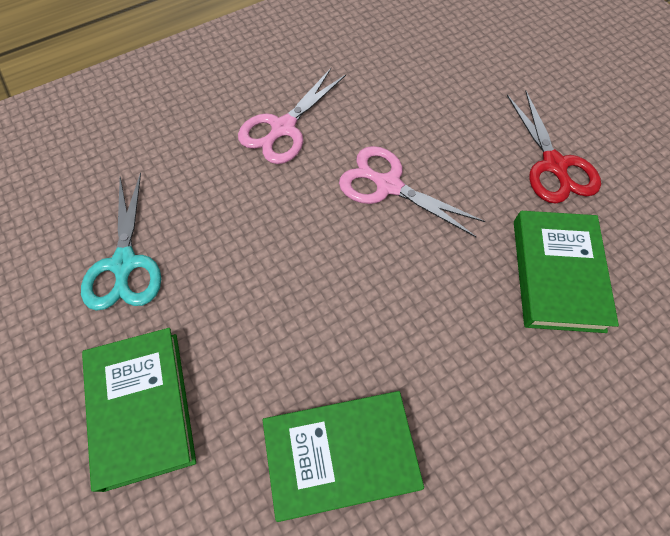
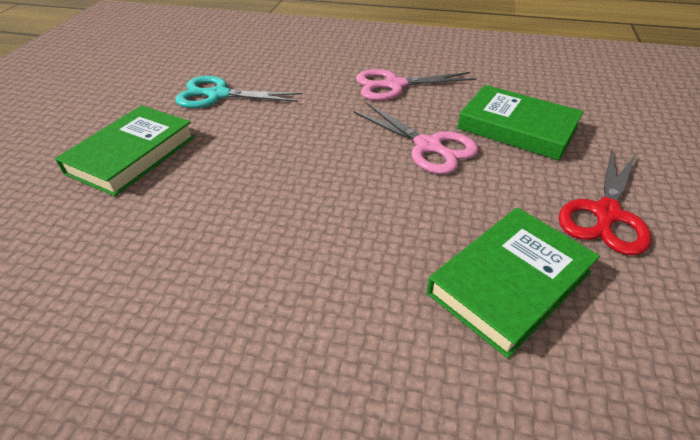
camera: 45 degrees right, 20 degrees down
turquoise scissors [81,172,161,311] -> turquoise scissors turned 60 degrees clockwise [175,76,302,108]
green book [263,391,424,522] -> green book moved to [457,85,583,161]
pink scissors [339,146,485,237] -> pink scissors turned 150 degrees clockwise [353,103,479,174]

